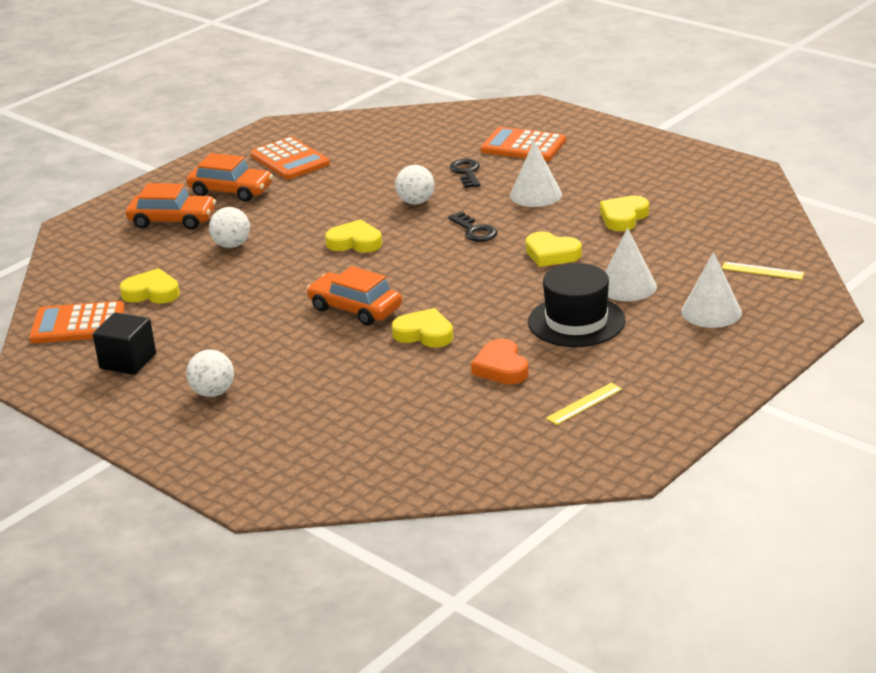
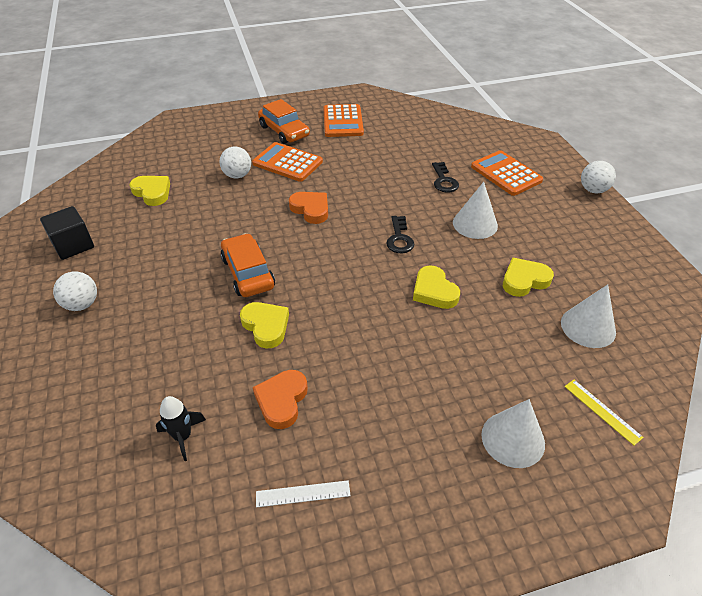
camera: 30 degrees right, 15 degrees up
orange calculator [29,301,125,343] -> orange calculator moved to [252,142,323,182]
orange car [126,183,216,230] -> none
yellow heart [325,219,382,253] -> orange heart [289,192,328,224]
white ball [395,165,435,204] -> white ball moved to [581,161,616,193]
black key [450,159,481,188] -> black key turned 150 degrees clockwise [432,162,459,193]
black hat [528,263,626,347] -> none
yellow ruler [546,383,622,425] -> white ruler [256,480,351,507]
white cone [605,228,657,301] -> white cone moved to [561,284,616,348]
none -> black rocket [156,396,206,461]

